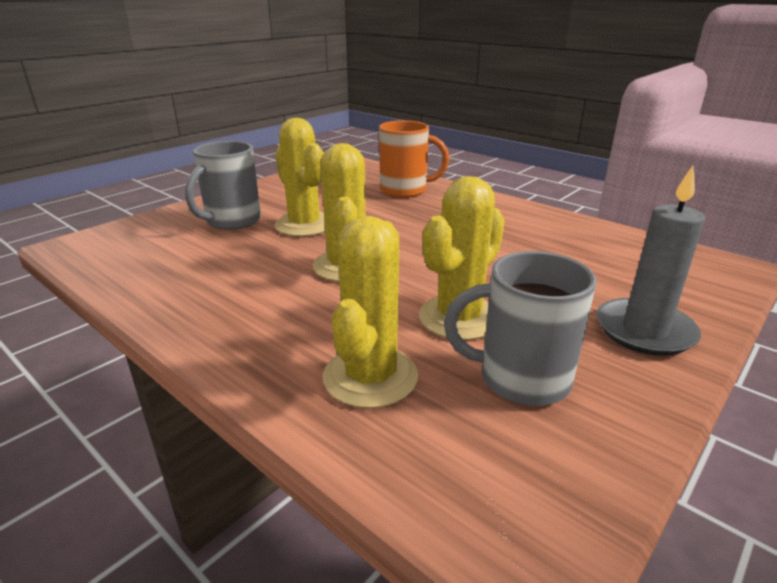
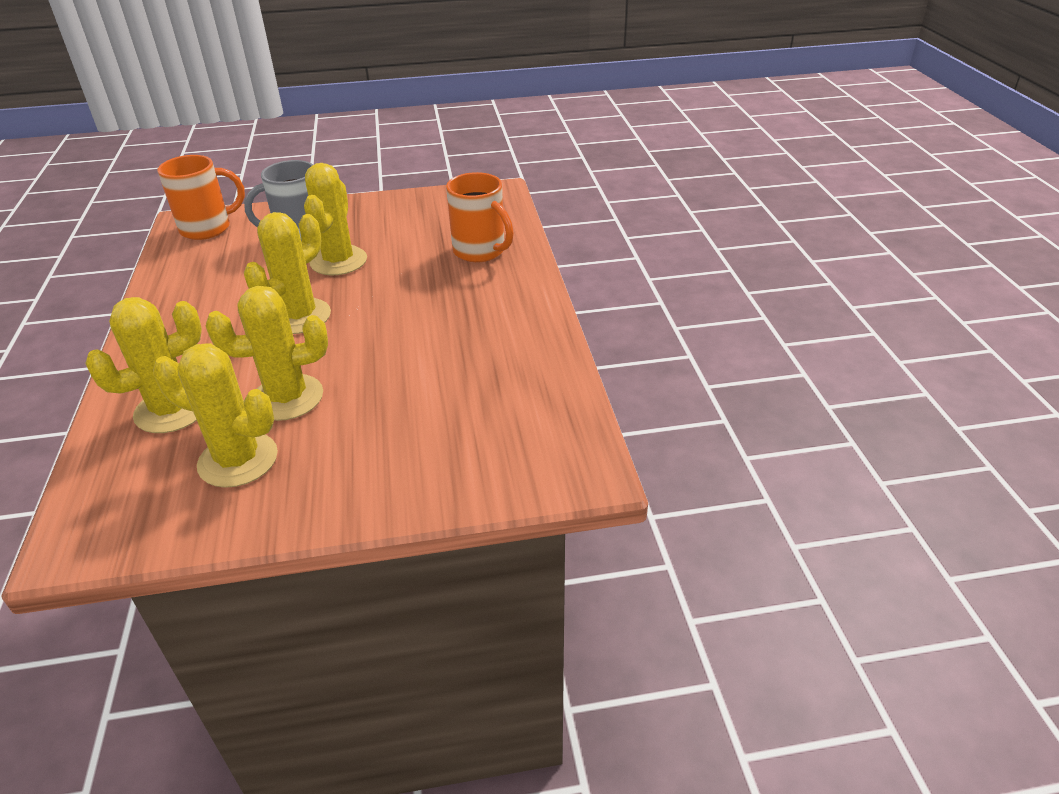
camera: 40 degrees right, 10 degrees up
grey mug [444,251,597,406] -> yellow cactus [153,343,278,488]
grey candle [596,166,705,356] -> none
none -> orange mug [158,155,245,240]

